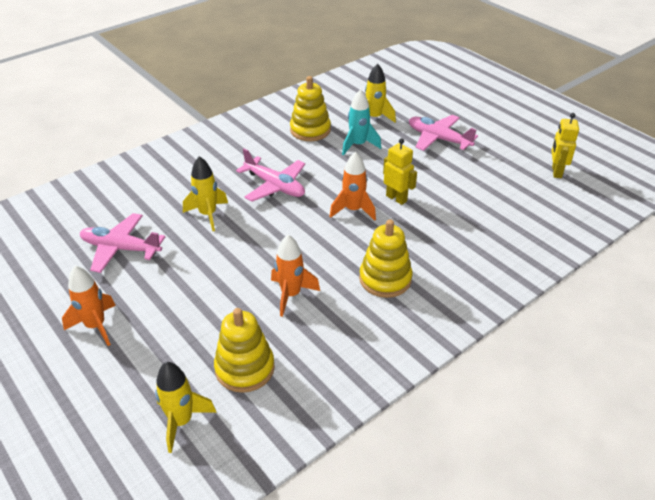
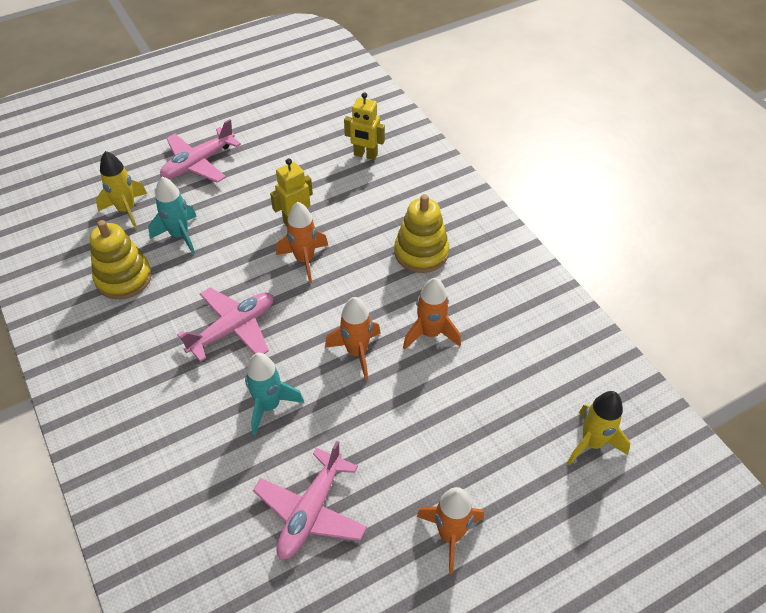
camera: 80 degrees left, 10 degrees up
yellow rocket [183,156,228,231] -> turquoise rocket [245,353,304,435]
yellow stacking toy [214,308,275,393] -> none
yellow robot [551,113,579,178] -> yellow robot moved to [344,92,385,160]
none -> orange rocket [325,297,381,380]

